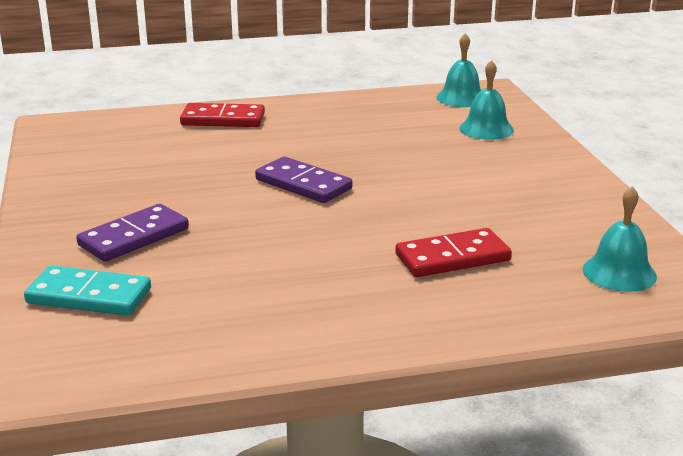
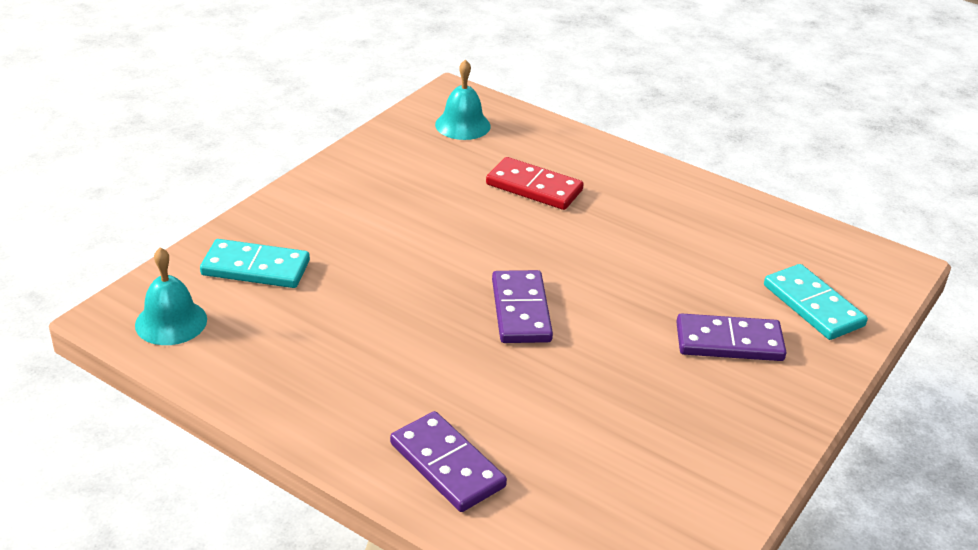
camera: 135 degrees left, 10 degrees up
red domino [180,103,265,127] -> purple domino [390,411,507,512]
turquoise bell [459,60,514,140] -> turquoise domino [200,239,310,288]

